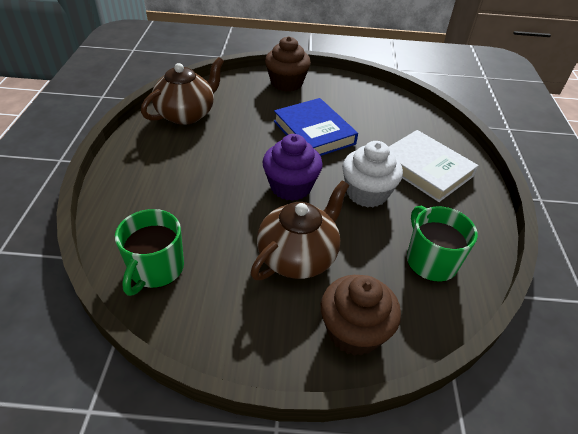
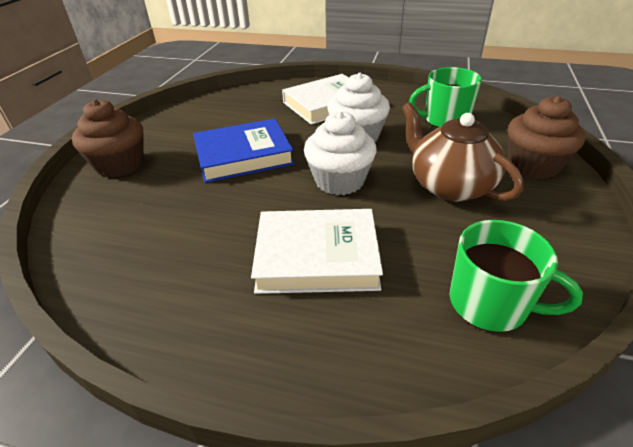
camera: 75 degrees left, 5 degrees down
brown teapot [141,57,224,125] -> none
purple cupcake [262,134,323,201] -> white cupcake [304,111,377,195]
none -> white book [251,209,383,294]

